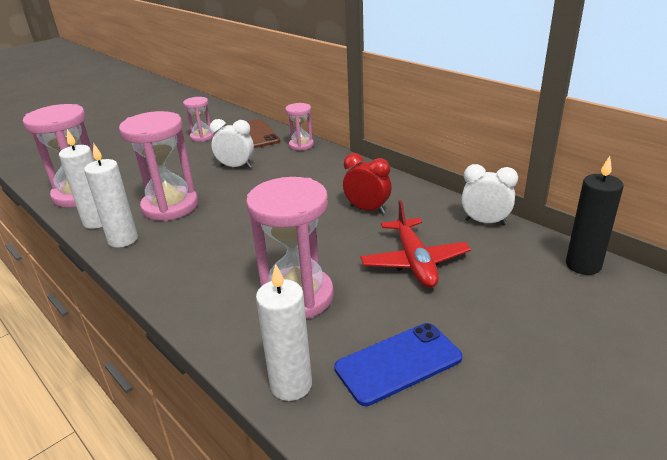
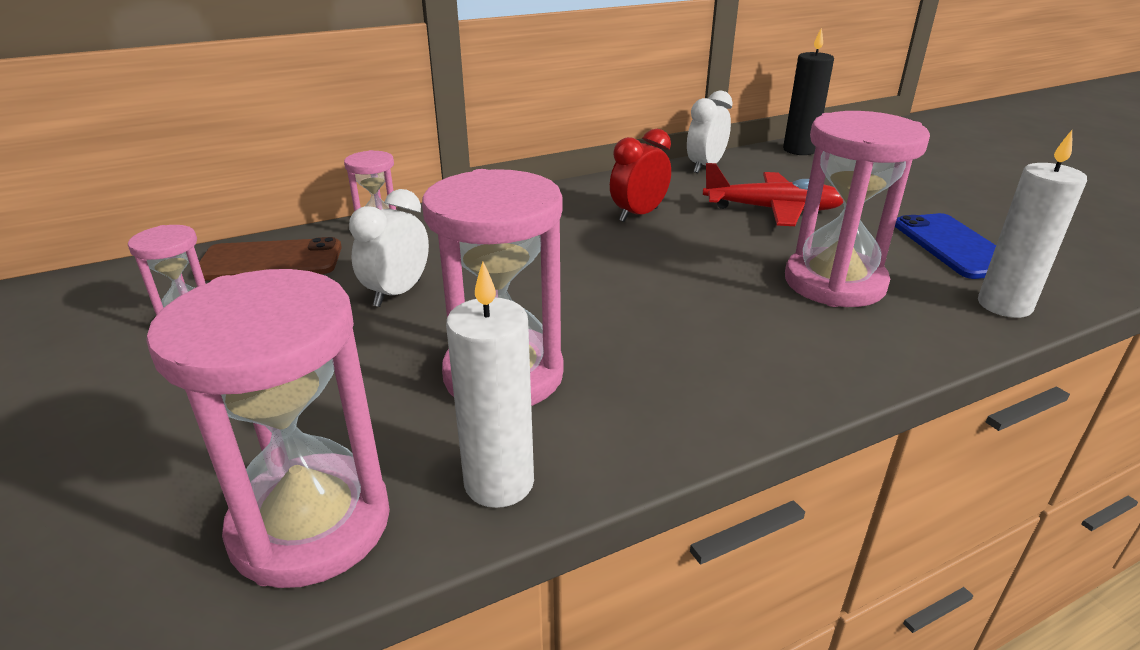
camera: 75 degrees left, 0 degrees up
white candle [84,143,138,248] -> none

